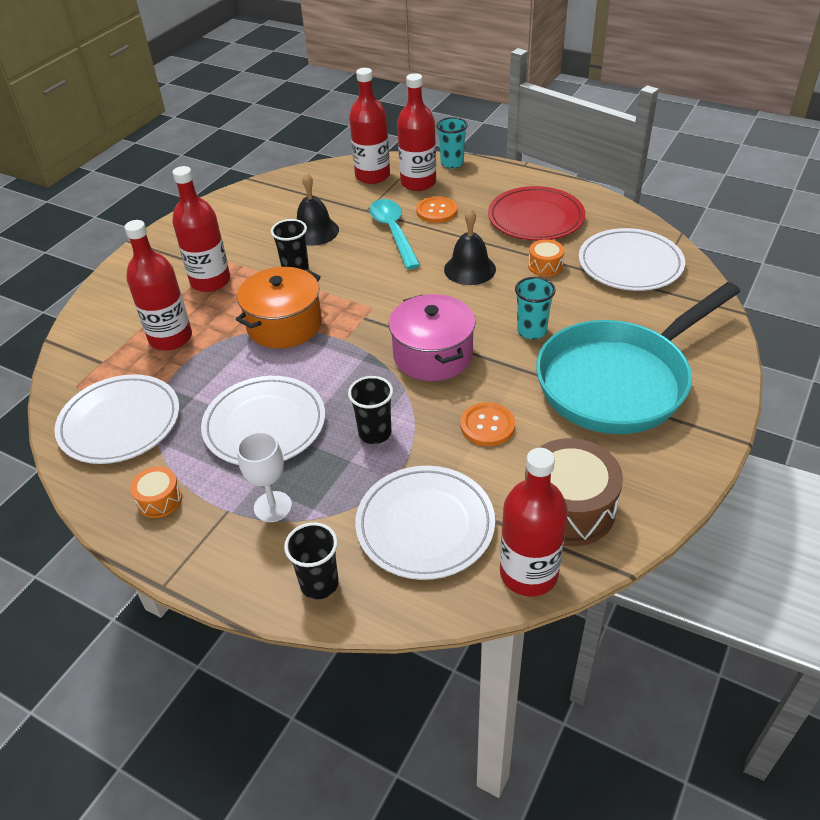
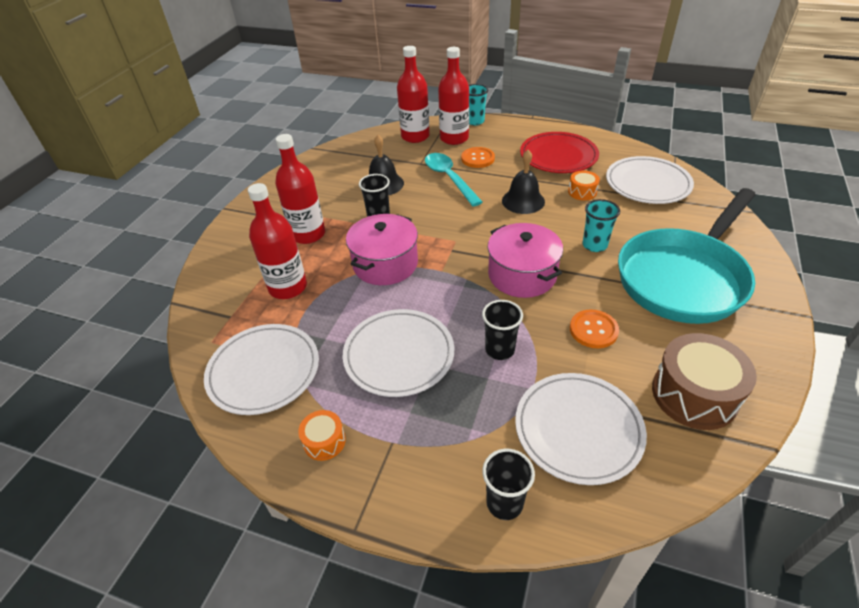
camera: 10 degrees left, 0 degrees up
orange pot [236,267,322,348] -> pink pot [346,214,418,285]
white goblet [237,432,292,522] -> none
red bottle [500,448,568,596] -> none

